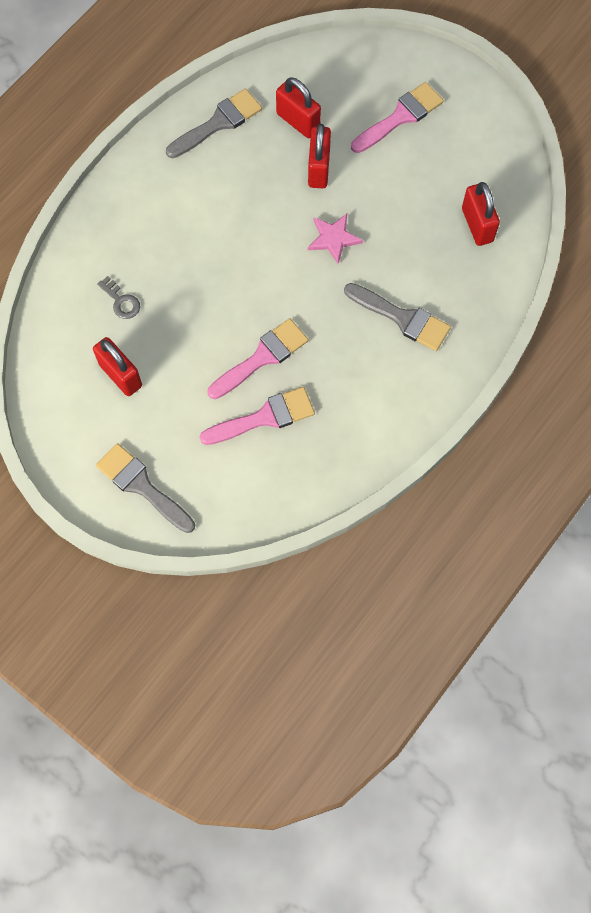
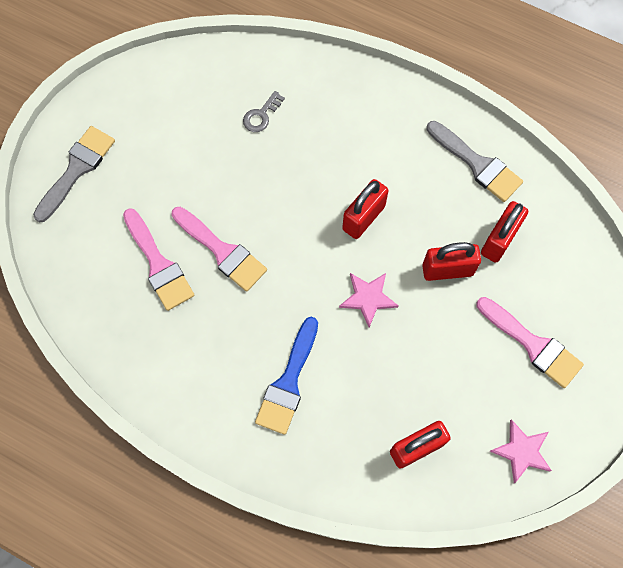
camera: 80 degrees right, 0 degrees up
red padlock [93,337,142,396] -> red padlock moved to [342,179,389,239]
grey brush [344,283,451,351] -> blue brush [255,317,318,435]
none -> pink star [490,419,552,483]

